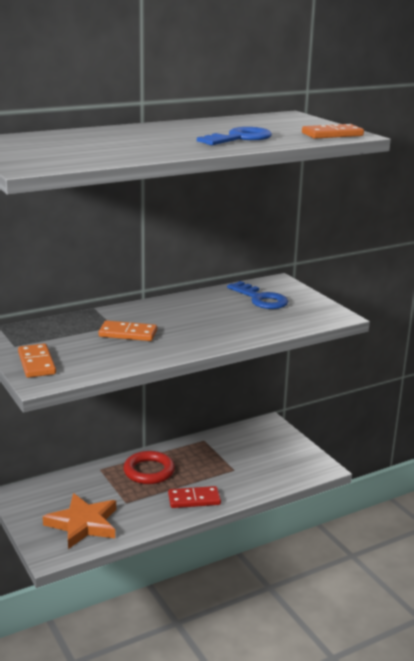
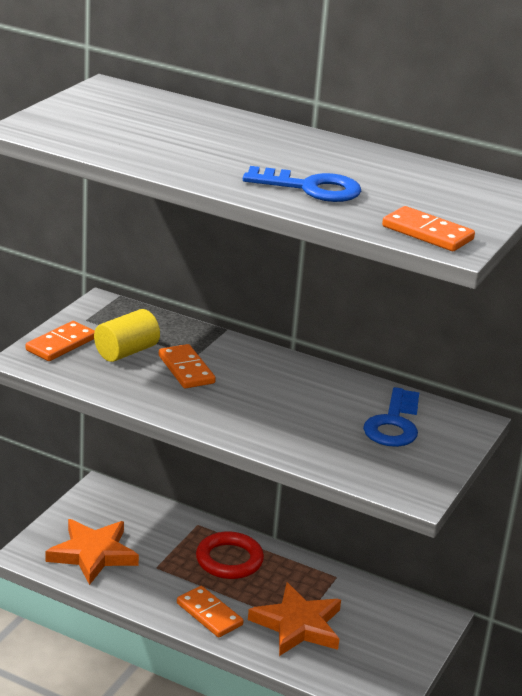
camera: 55 degrees right, 5 degrees up
red domino [168,486,221,508] -> orange domino [177,586,244,637]
none -> yellow cylinder [94,309,160,362]
none -> orange star [248,583,341,656]

